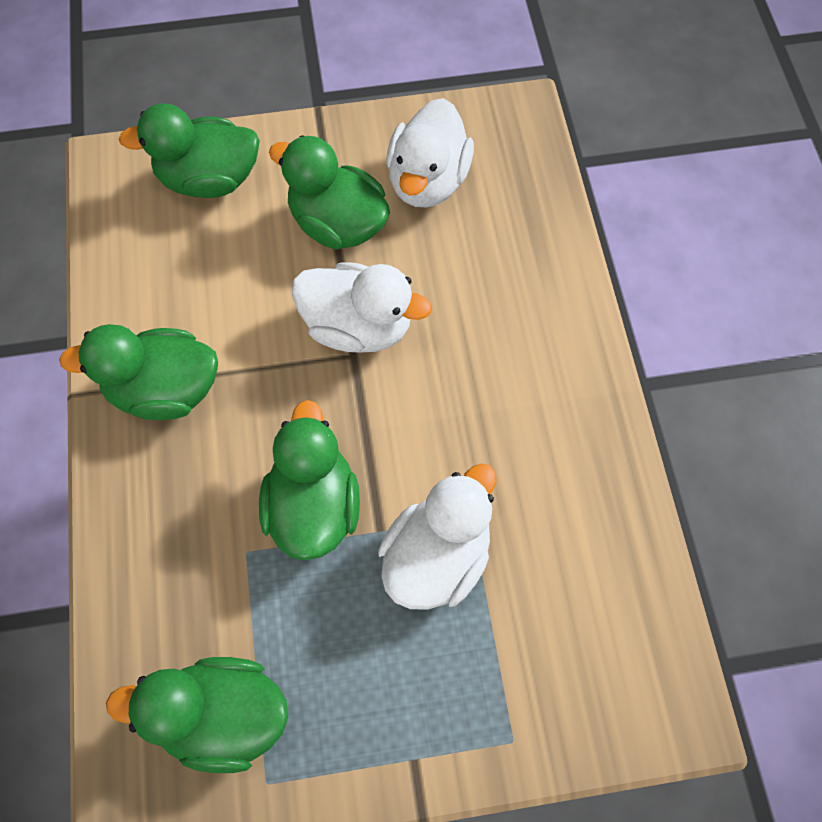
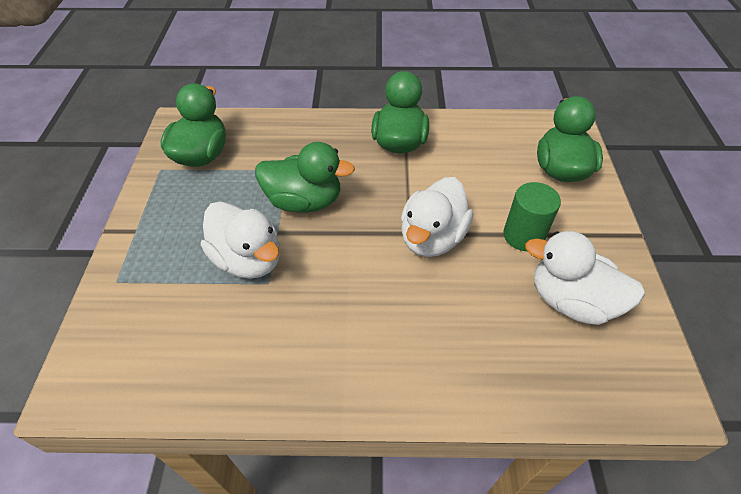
camera: 100 degrees right, 15 degrees down
green duck [269,135,390,250] -> green cylinder [503,182,561,251]

